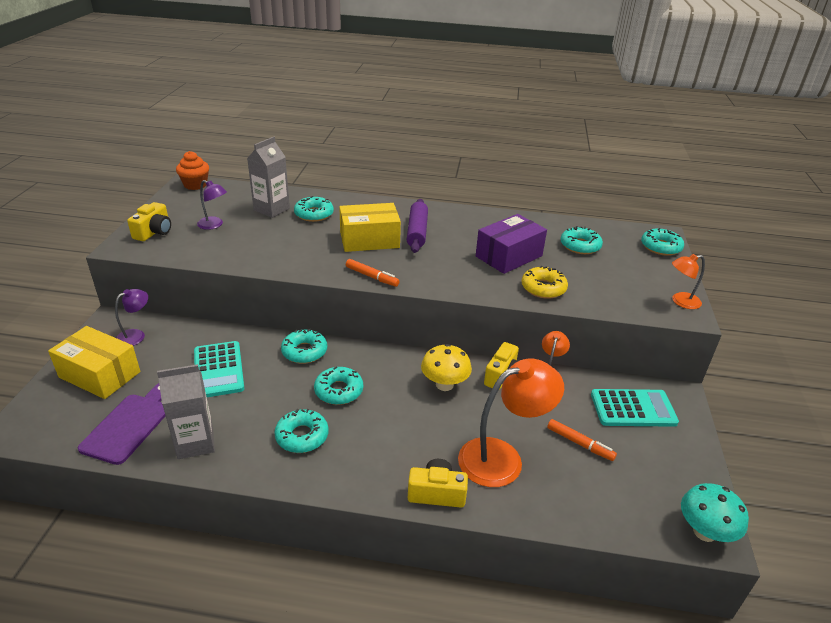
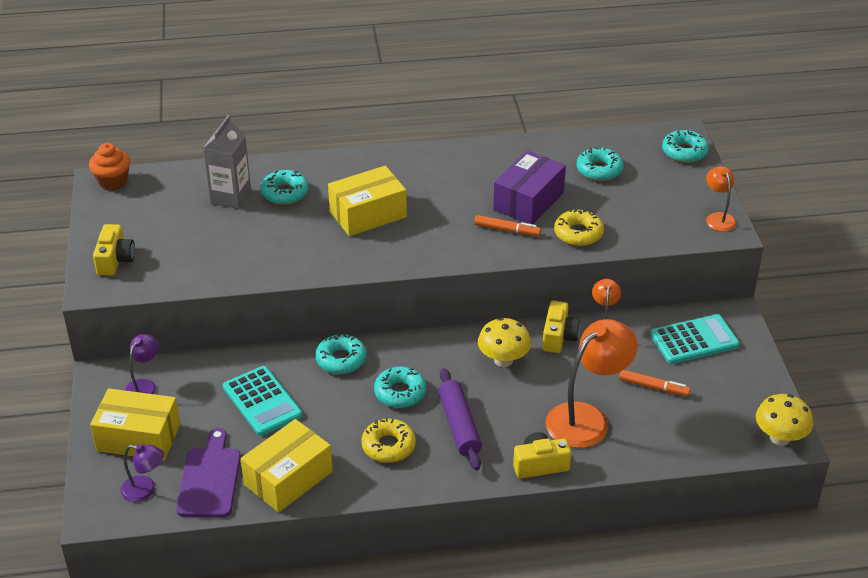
camera: 15 degrees left, 5 degrees up
grey carton [157,364,215,459] -> yellow box [241,419,332,512]
purple lamp [197,180,227,230] -> purple lamp moved to [121,444,164,502]
turquoise donut [274,409,329,453] -> yellow donut [361,418,416,463]
orange marker [346,259,400,287] -> orange marker moved to [474,215,541,236]
purple rolling pin [407,199,428,253] -> purple rolling pin moved to [438,368,482,470]
orange lamp [672,254,705,309] -> orange lamp turned 105 degrees clockwise [706,166,736,232]
turquoise mushroom [681,483,749,542] -> yellow mushroom [756,394,813,446]

